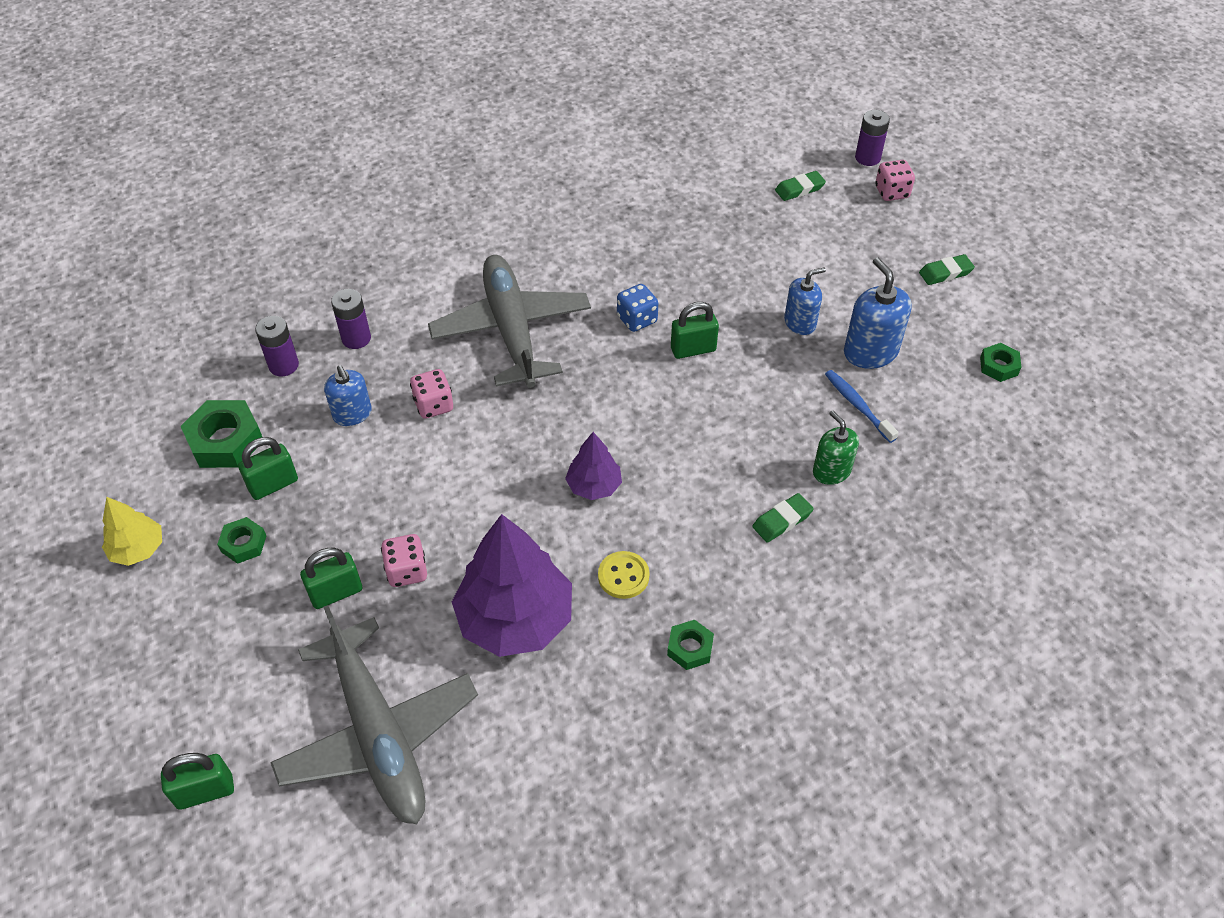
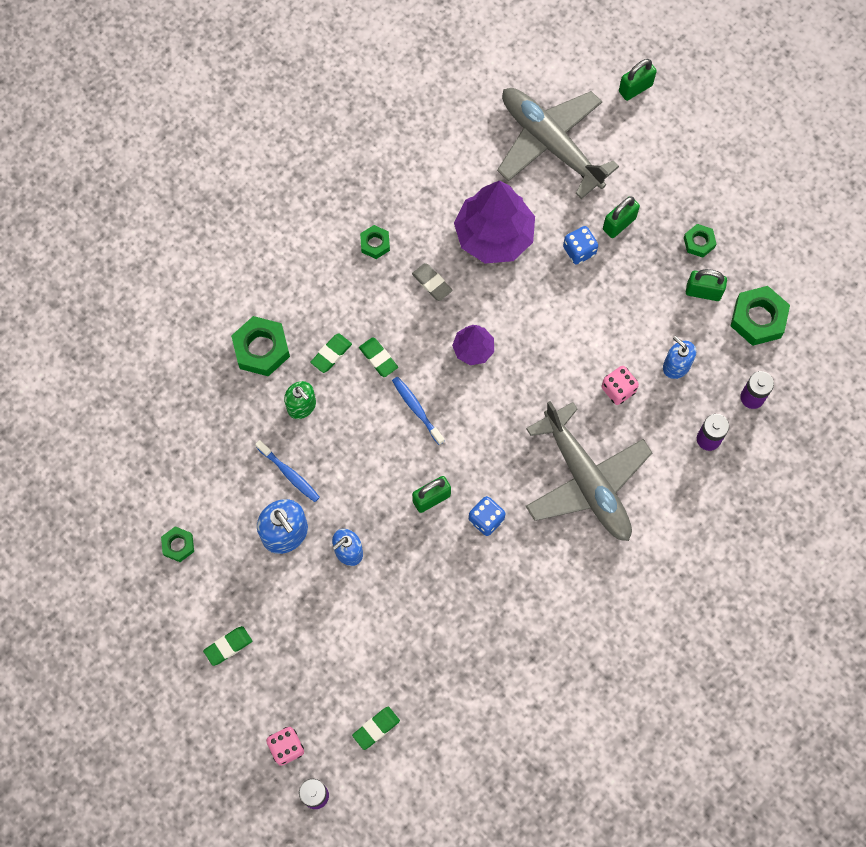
camera: 165 degrees right, 20 degrees up
yellow tree [102,497,162,566] -> none
green padlock [238,437,298,500] -> green padlock turned 60 degrees clockwise [686,269,727,301]
pink dice [381,534,427,587] -> blue dice [563,226,598,265]
yellow button [598,551,649,599] -> grey eraser [412,263,453,301]
none -> green nut [231,316,290,376]
none -> green eraser [359,337,398,377]
none -> blue toothbrush [392,377,444,445]

